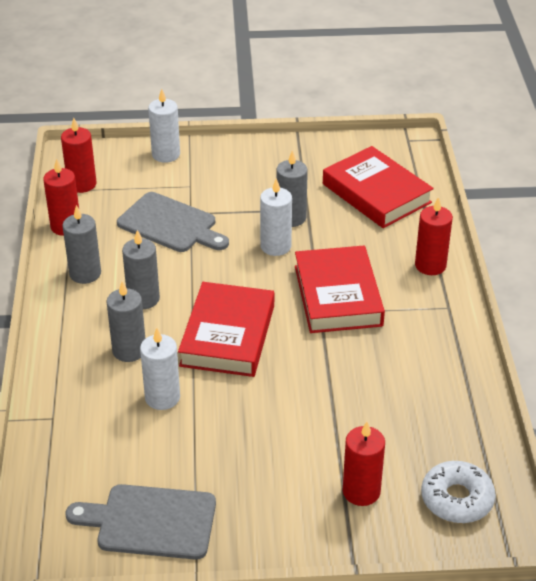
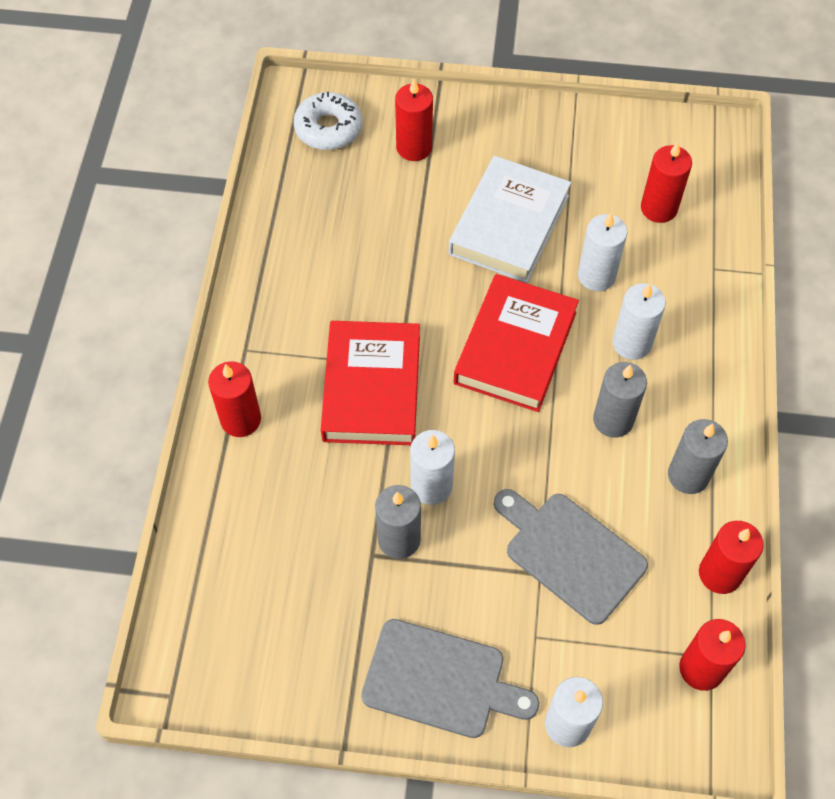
camera: 170 degrees left, 20 degrees up
grey cutting board [65,484,216,560] -> grey cutting board moved to [361,619,539,738]
grey candle [106,281,145,362] -> white candle [612,283,666,360]
red book [323,146,434,228] -> none
none -> white book [449,156,571,283]
none -> red candle [641,142,692,223]

